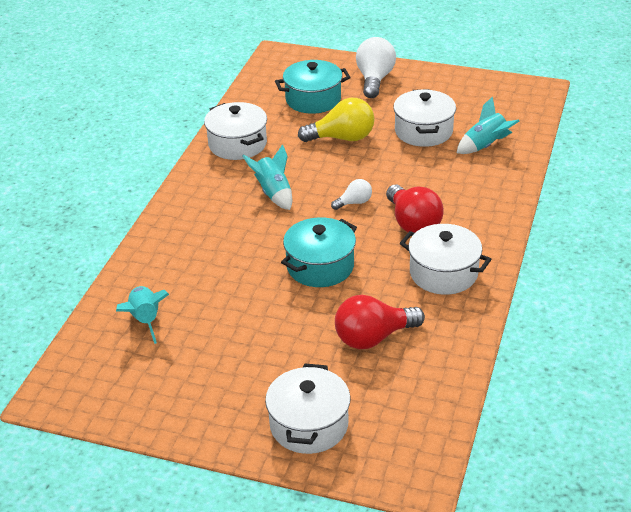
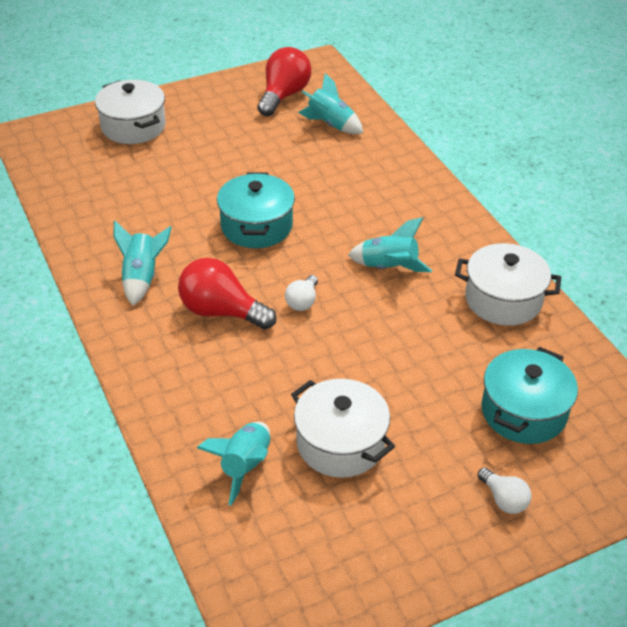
camera: 135 degrees right, 5 degrees up
yellow light bulb [298,98,374,142] -> none
red light bulb [335,295,425,349] -> red light bulb moved to [257,47,311,116]
white light bulb [356,37,396,98] -> white light bulb [478,467,532,514], size x0.53
white pot [400,224,491,295] -> turquoise rocket [113,221,172,305]

